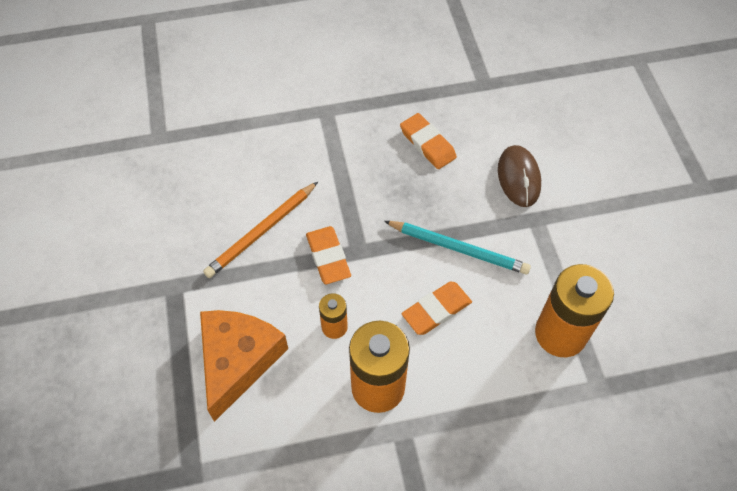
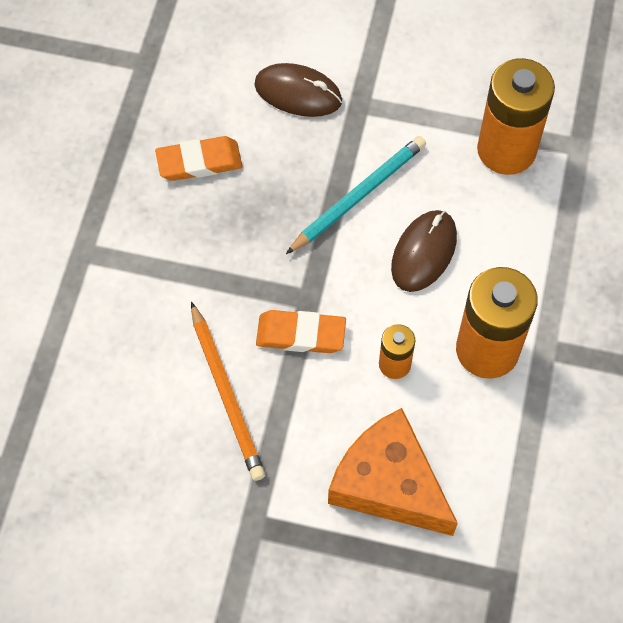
camera: 65 degrees left, 5 degrees up
orange eraser [401,282,472,335] -> brown mouse [391,210,457,292]

